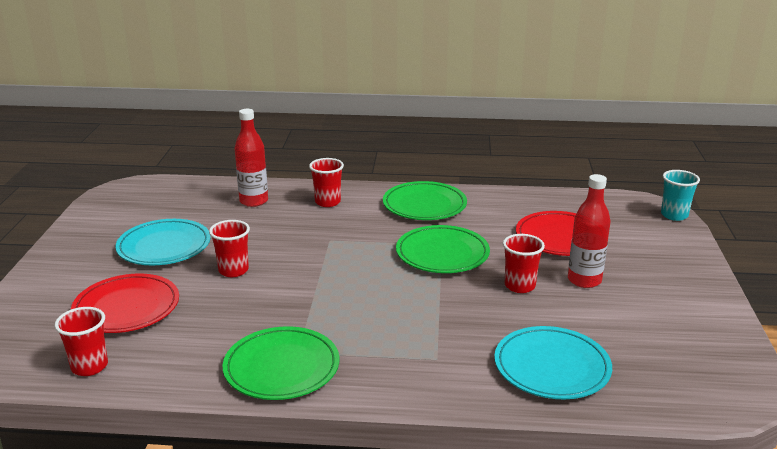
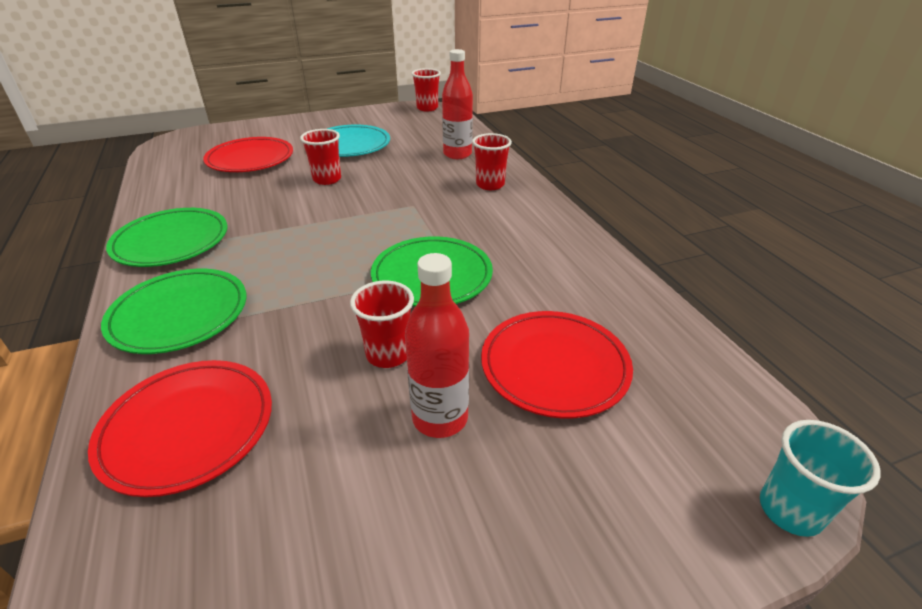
camera: 65 degrees right, 10 degrees up
red cup [55,307,108,376] -> red cup moved to [412,68,441,112]
green plate [383,181,467,220] -> green plate moved to [101,269,247,354]
turquoise plate [494,326,612,399] -> red plate [88,360,272,497]

